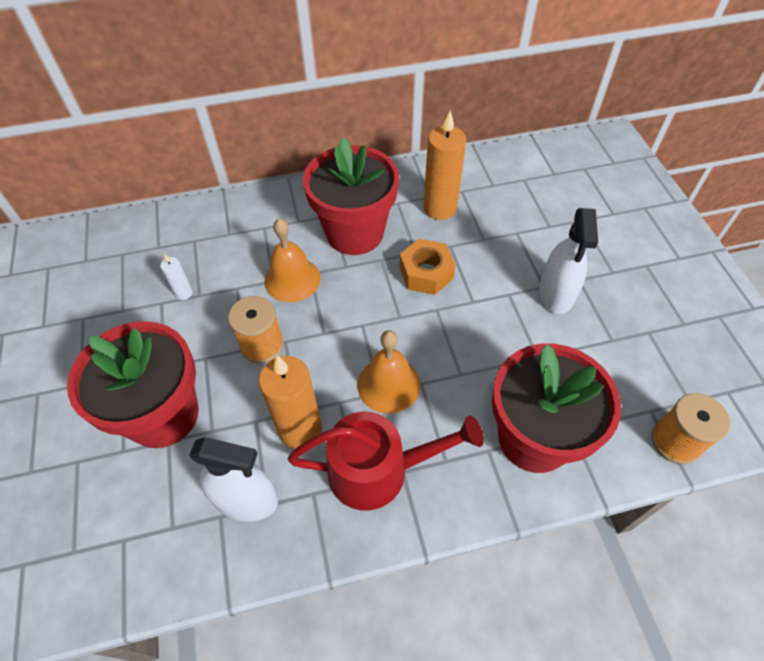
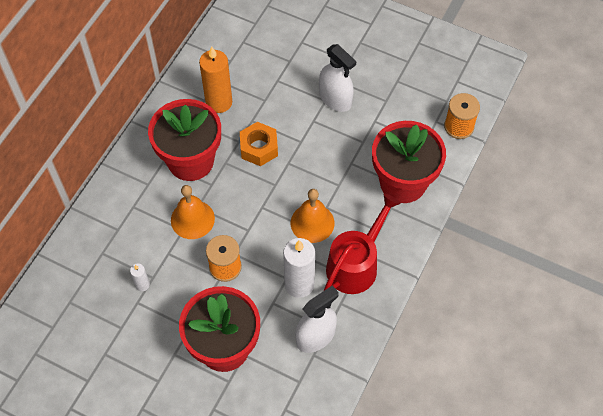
camera: 50 degrees left, 5 degrees up
orange candle [259,356,322,449] -> white candle [283,238,315,298]

